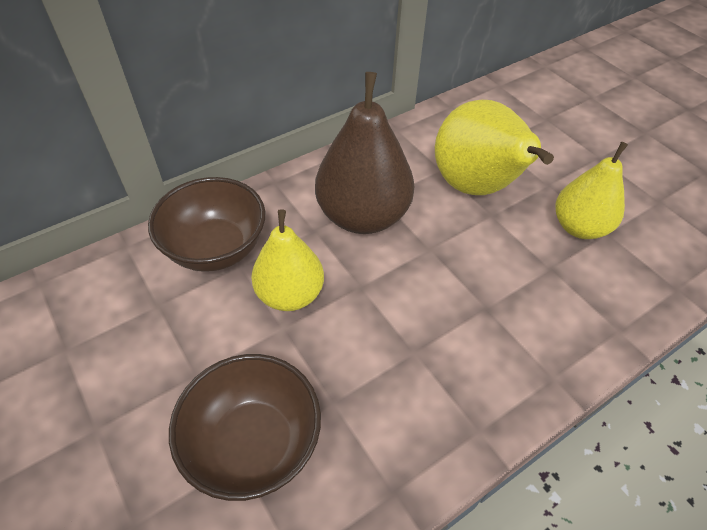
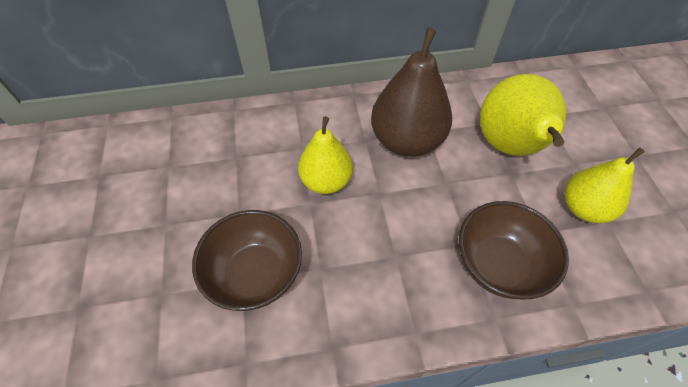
camera: 25 degrees right, 5 degrees up
brown bowl [148,177,265,272] -> brown bowl moved to [459,201,569,300]

